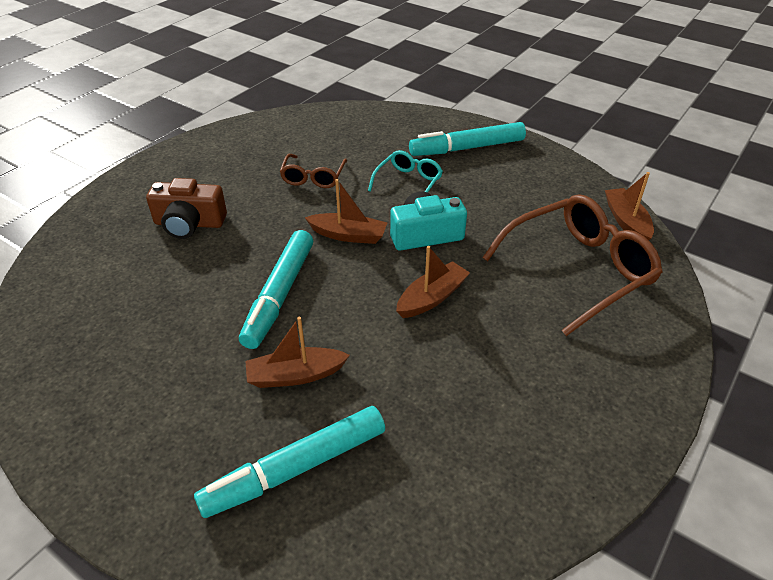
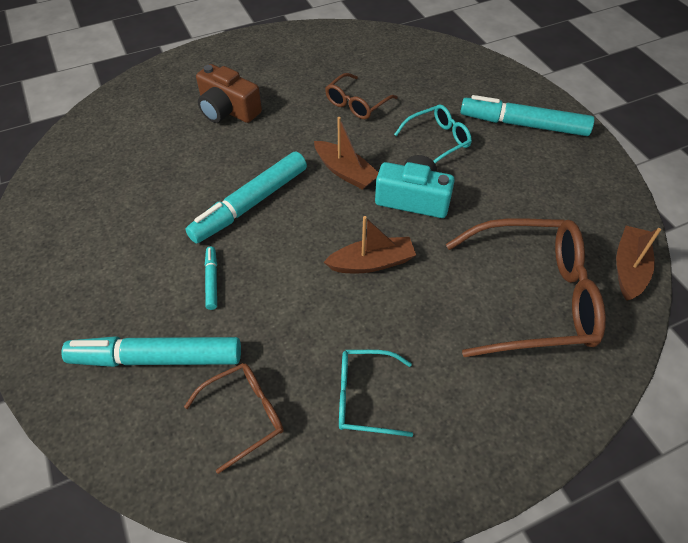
camera: 30 degrees right, 10 degrees up
brown boat [245,317,350,388] -> turquoise marker [205,247,217,310]
none -> brown glasses [184,363,284,474]
none -> turquoise glasses [339,350,413,437]

